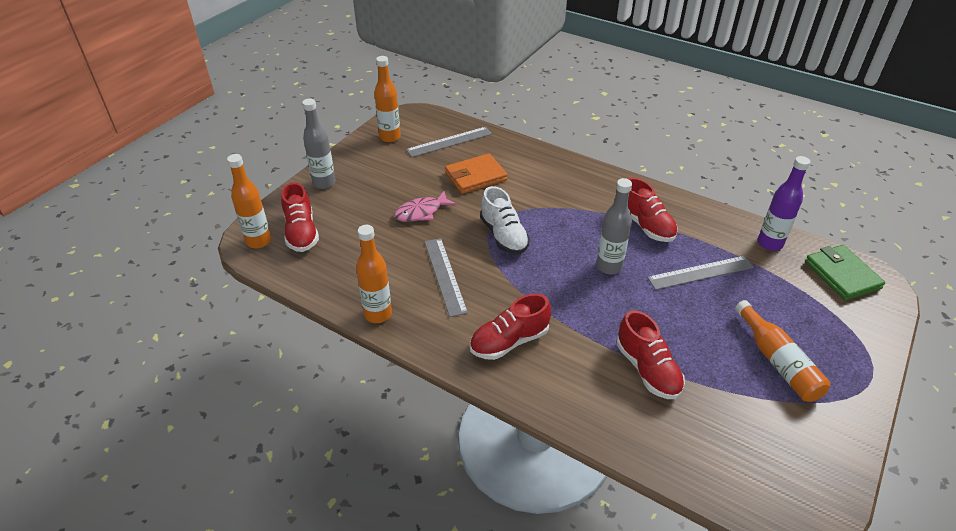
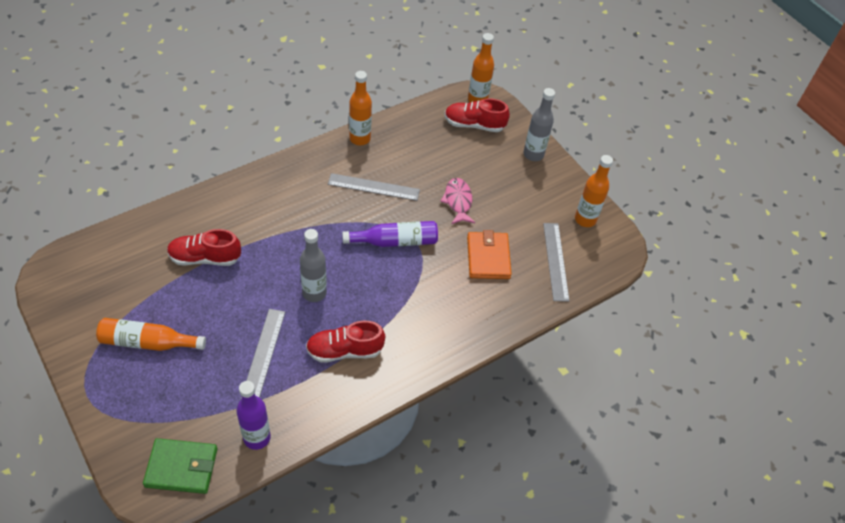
camera: 110 degrees right, 10 degrees up
red shoe [470,294,551,360] -> none
white shoe [480,186,530,254] -> purple bottle [342,221,438,247]

